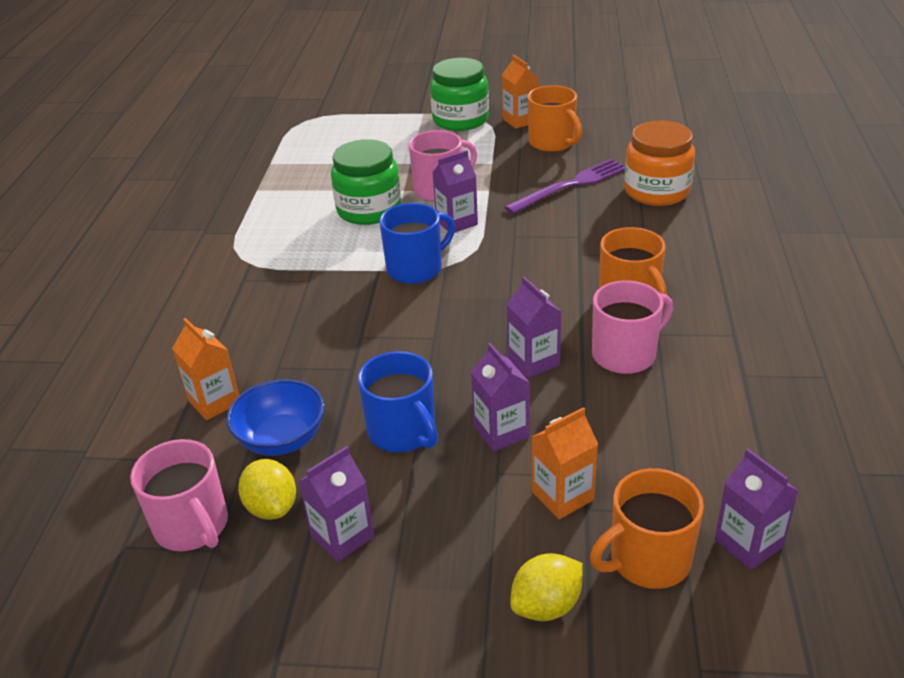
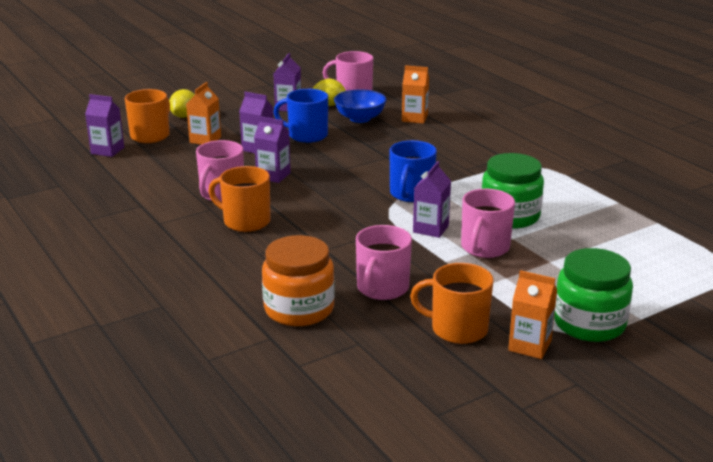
camera: 140 degrees right, 10 degrees down
purple fork [504,159,625,214] -> pink mug [356,225,412,300]

